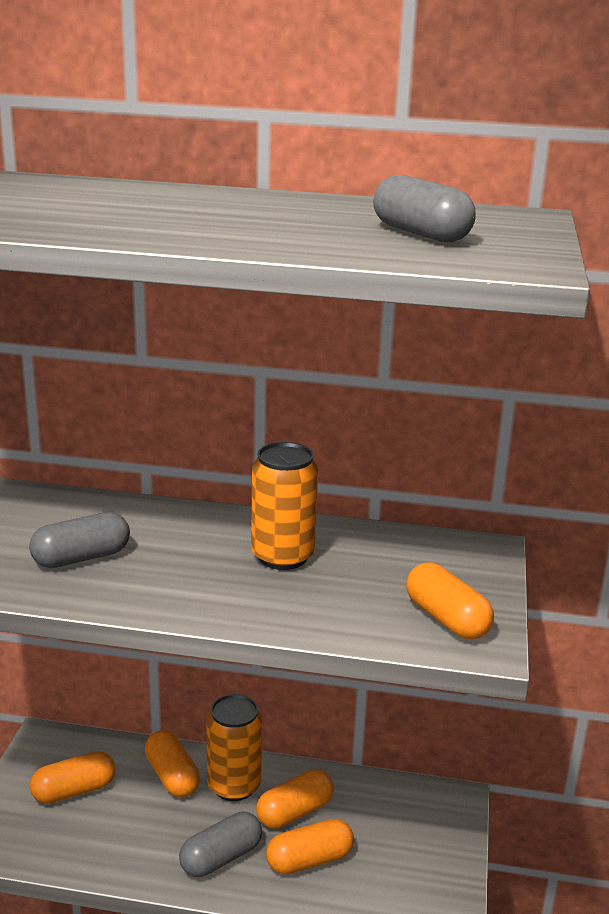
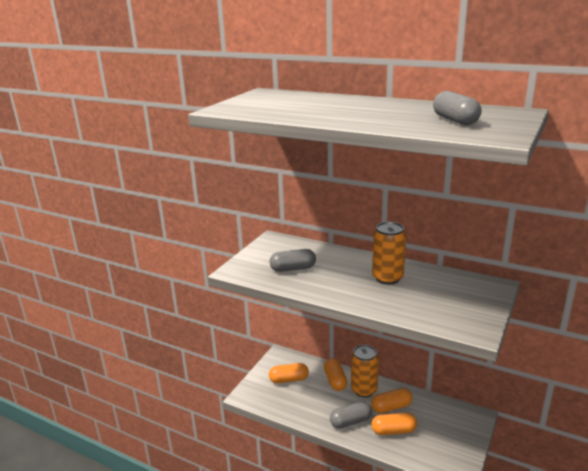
camera: 20 degrees right, 0 degrees up
orange capsule [406,562,494,639] -> none

